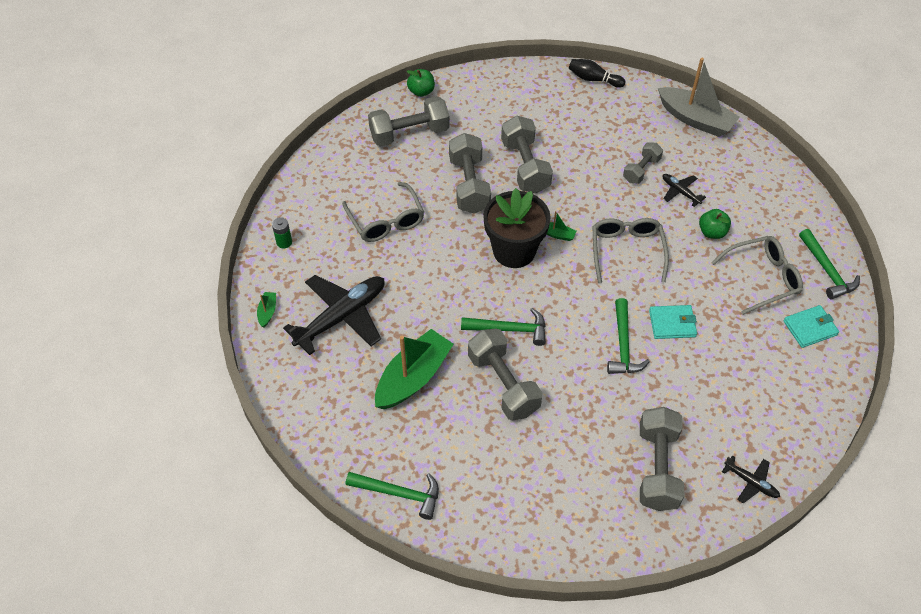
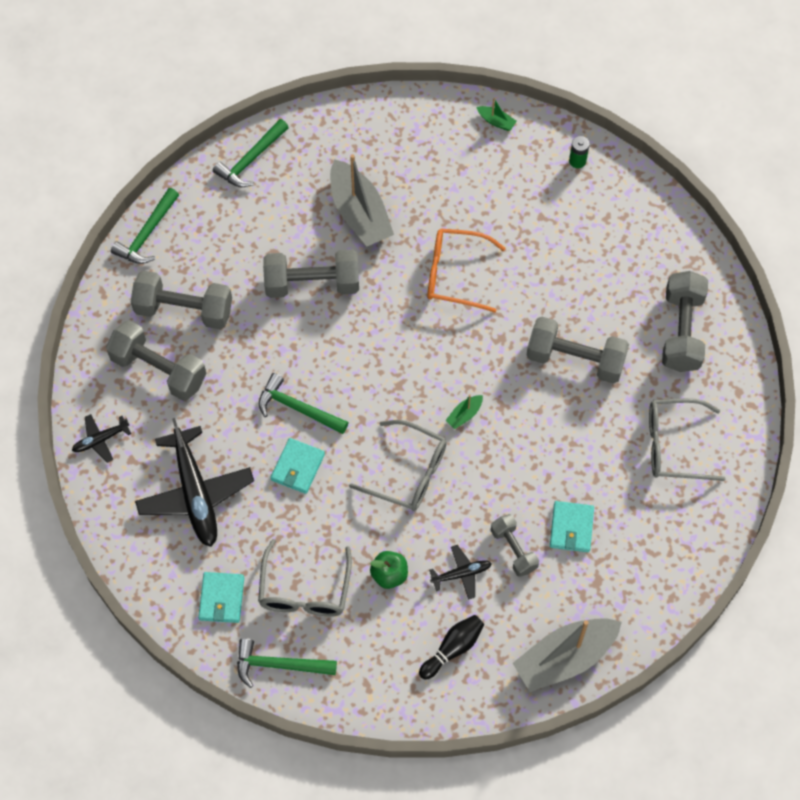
camera: 115 degrees right, 10 degrees up
black plane [283,275,385,355] -> black plane moved to [135,418,254,547]
grey glasses [342,182,424,242] -> grey glasses moved to [649,398,725,481]
green boat [375,329,454,409] -> grey boat [330,154,394,246]
green apple [407,69,435,97] -> none
green hammer [461,308,546,346] -> green hammer moved to [111,188,179,264]
black flower pot [483,188,551,268] -> none
grey dumbbell [501,115,553,193] -> grey dumbbell moved to [131,271,232,329]
black bowling pin [569,59,625,88] -> black bowling pin moved to [419,615,484,680]
none -> orange glasses [427,228,506,312]
none -> turquoise wallet [550,501,594,552]

